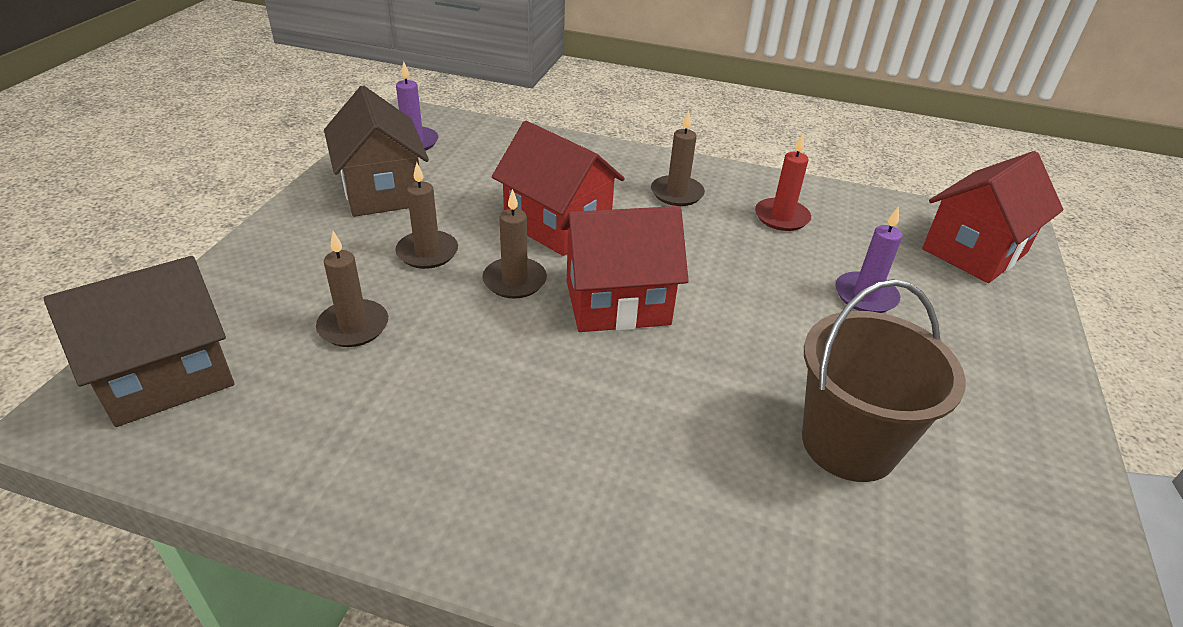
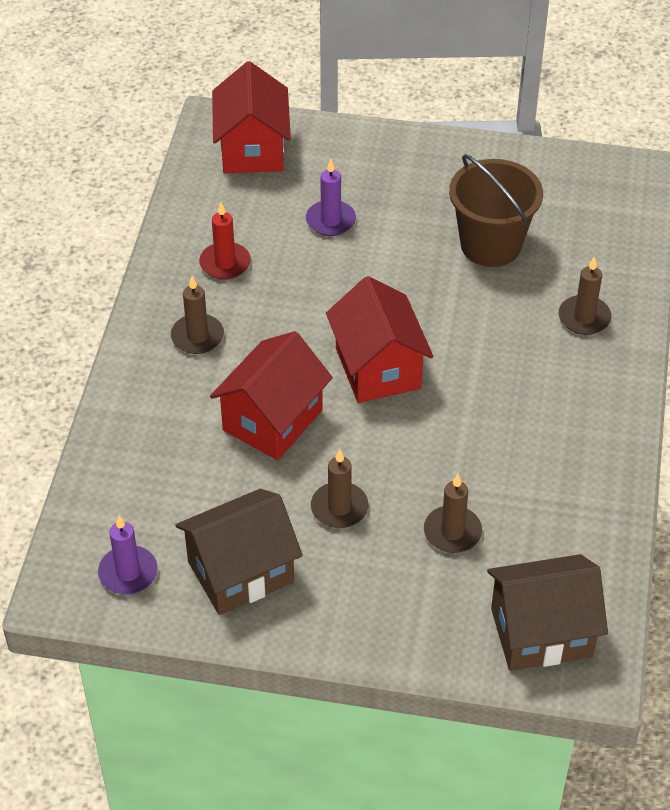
camera: 95 degrees left, 10 degrees up
brown house [44,256,234,427] -> brown house turned 60 degrees counterclockwise [487,554,608,671]
brown candle [482,189,547,299] -> brown candle moved to [559,256,612,335]
red house [922,151,1063,283] -> red house turned 45 degrees clockwise [212,61,291,173]

